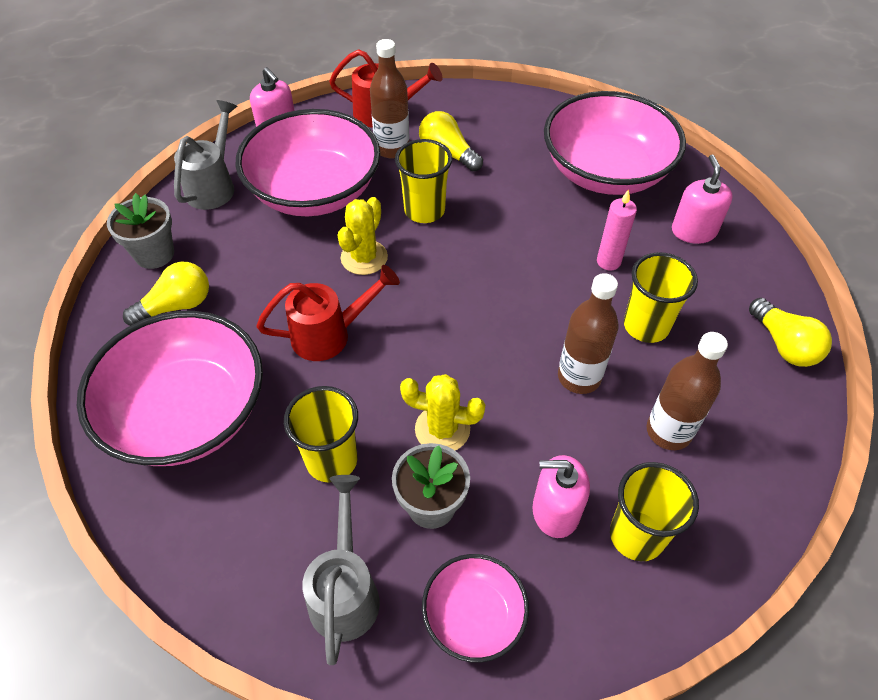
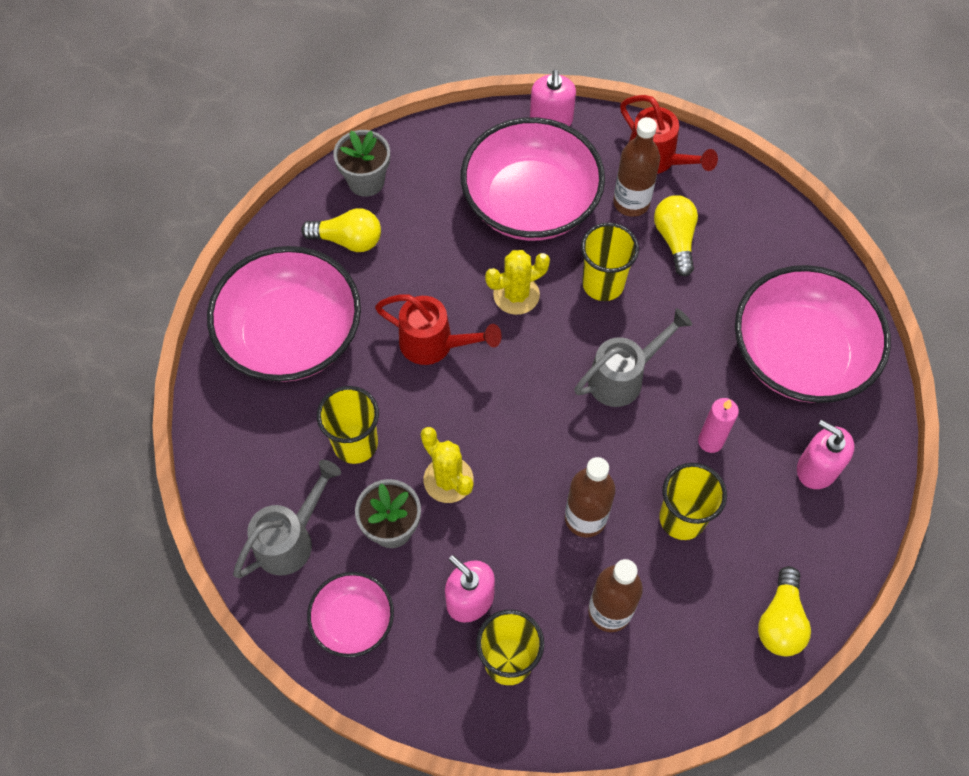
camera: 40 degrees right, 10 degrees up
grey watering can [174,100,237,210] -> grey watering can moved to [574,308,692,407]
pink soap dispenser [672,154,733,244] -> pink soap dispenser turned 90 degrees counterclockwise [797,420,854,489]

